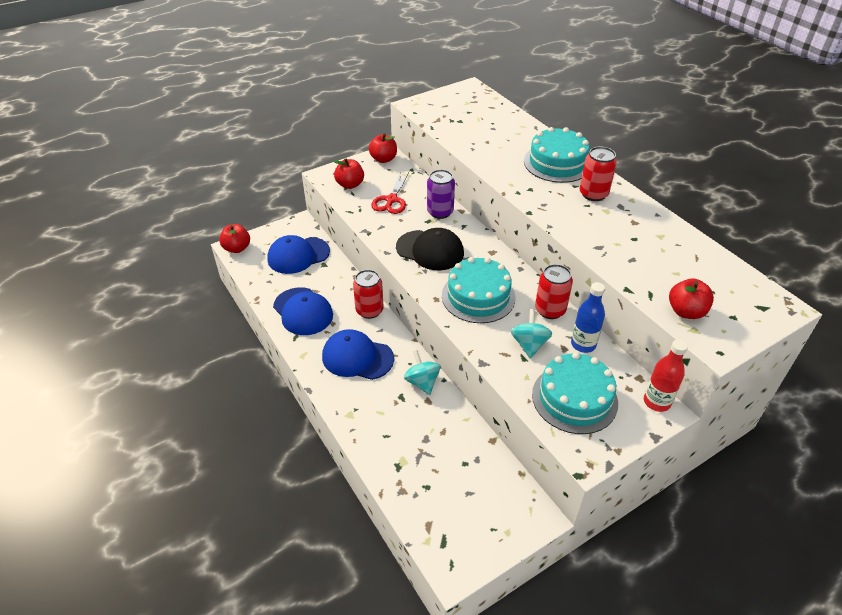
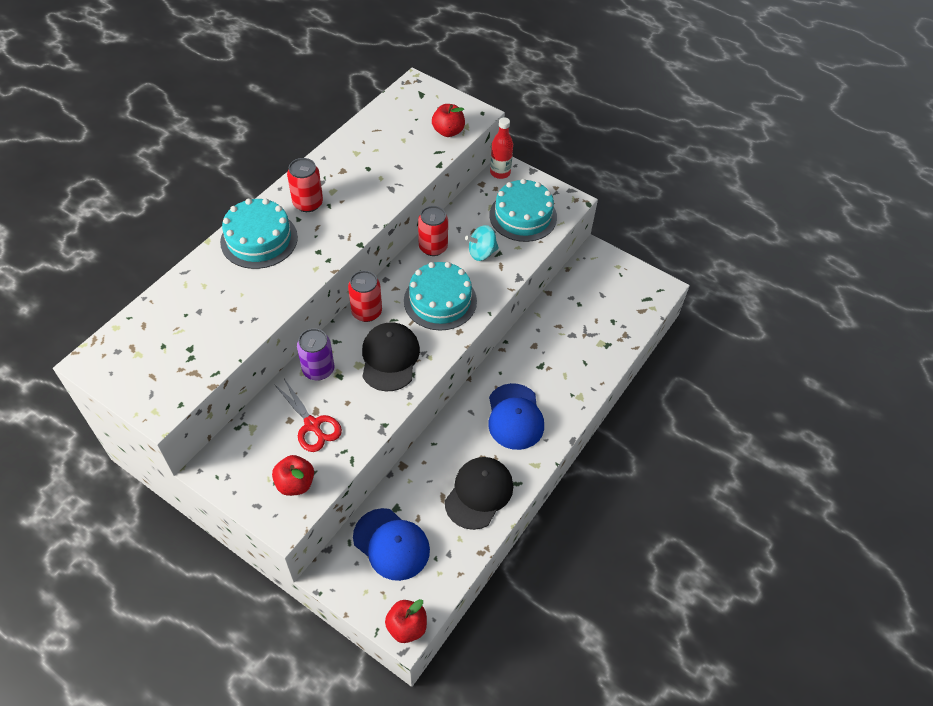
camera: 115 degrees left, 10 degrees up
blue cap [273,287,333,335] -> black cap [445,457,513,530]
red can [353,270,383,319] -> red can moved to [348,271,382,322]
red apple [369,134,397,163] -> none
red scissors [371,172,409,214] -> red scissors turned 60 degrees clockwise [274,379,342,452]
turquoise spinning top [404,350,441,395] -> none
blue bottle [571,282,605,353] -> none

